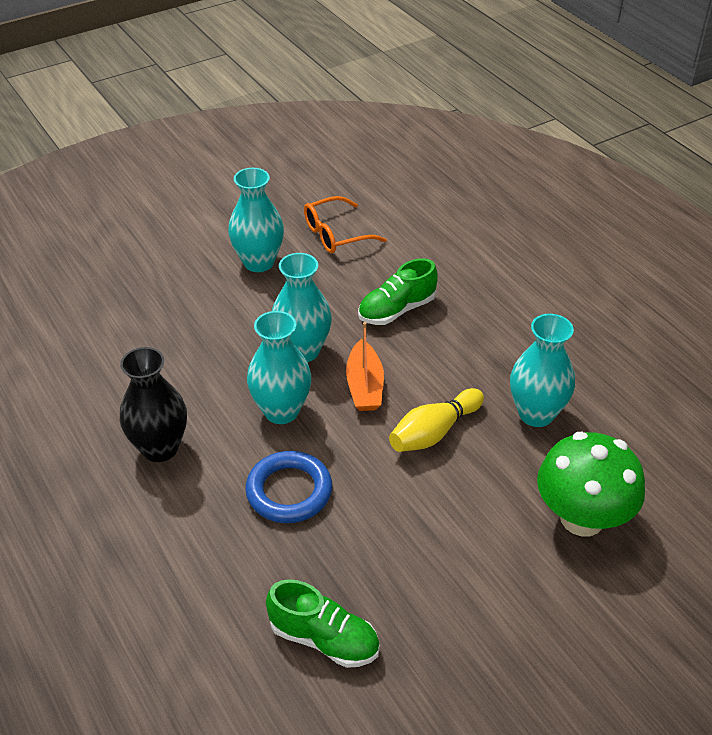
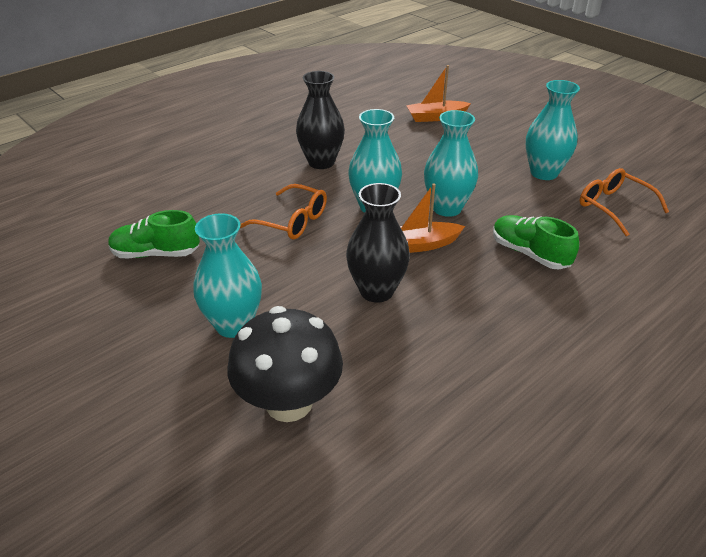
camera: 80 degrees right, 5 degrees down
blue ring [245,451,332,523] -> orange glasses [240,184,327,239]
green shoe [266,579,380,668] -> green shoe turned 75 degrees clockwise [108,210,200,258]
yellow bowling pin [389,388,484,452] -> black vase [346,183,410,303]
turquoise vase [510,314,575,427] -> turquoise vase moved to [193,213,262,338]
green mushroom [537,432,645,536] -> black mushroom [228,306,343,422]
none -> orange boat [406,65,471,122]

